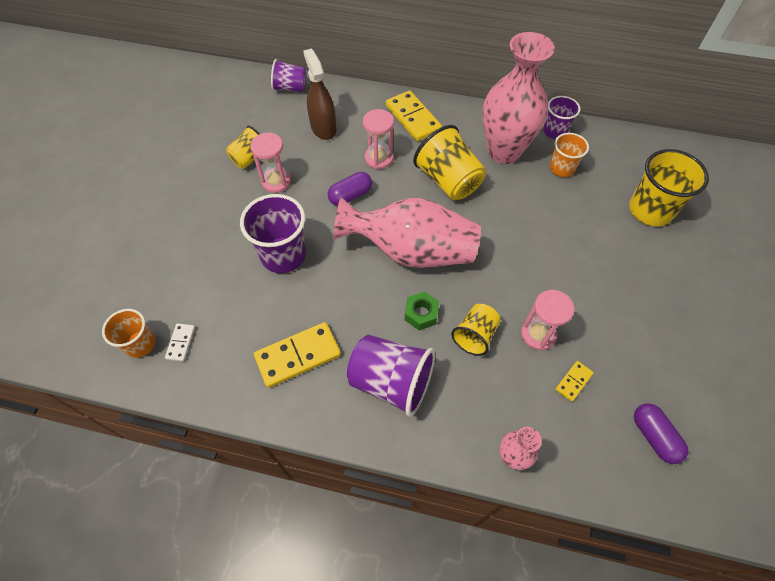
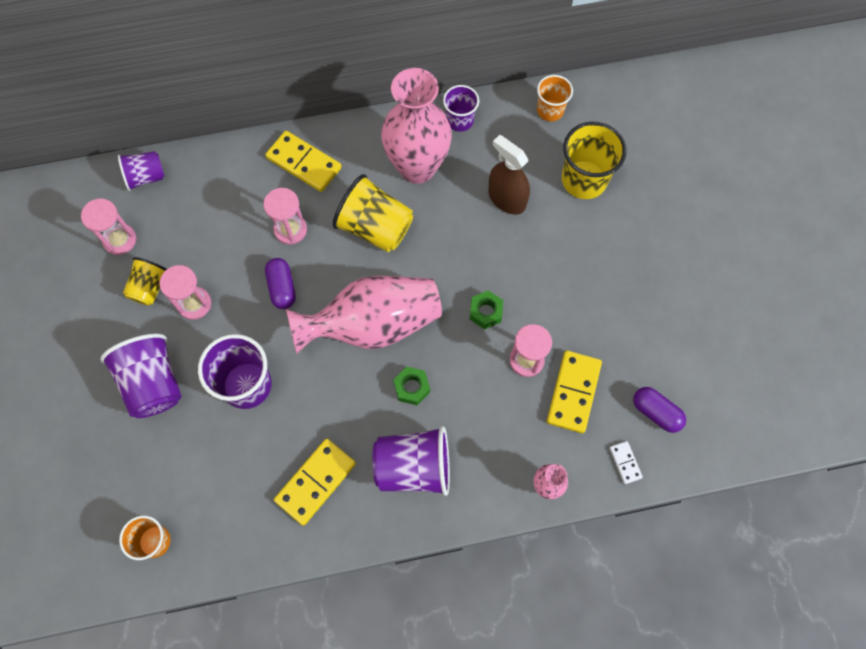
camera: 25 degrees left, 10 degrees up
white domino [165,324,195,361] -> white domino moved to [610,441,643,484]
brown spray bottle [303,49,336,140] -> brown spray bottle moved to [488,135,530,215]
purple capsule [328,172,372,206] -> purple capsule turned 45 degrees counterclockwise [265,258,296,309]
yellow cup [451,304,501,356] -> none
orange cup [550,133,589,177] -> orange cup moved to [537,75,573,121]
yellow domino [555,361,594,402] -> yellow domino [547,351,602,433], size x2.02
none -> pink hourglass [81,198,137,255]
none -> purple cup [100,333,181,418]
none -> green nut [470,290,503,330]

